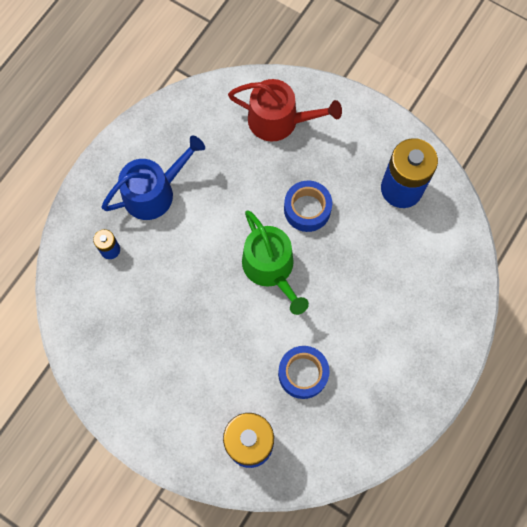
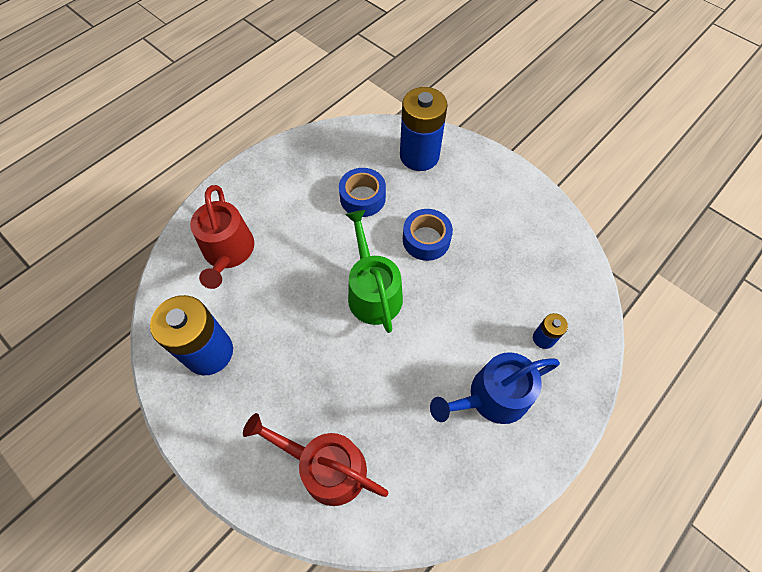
camera: 170 degrees left, 10 degrees down
blue tape [284,181,332,232] -> blue tape moved to [403,209,453,261]
none -> red watering can [190,185,254,289]

